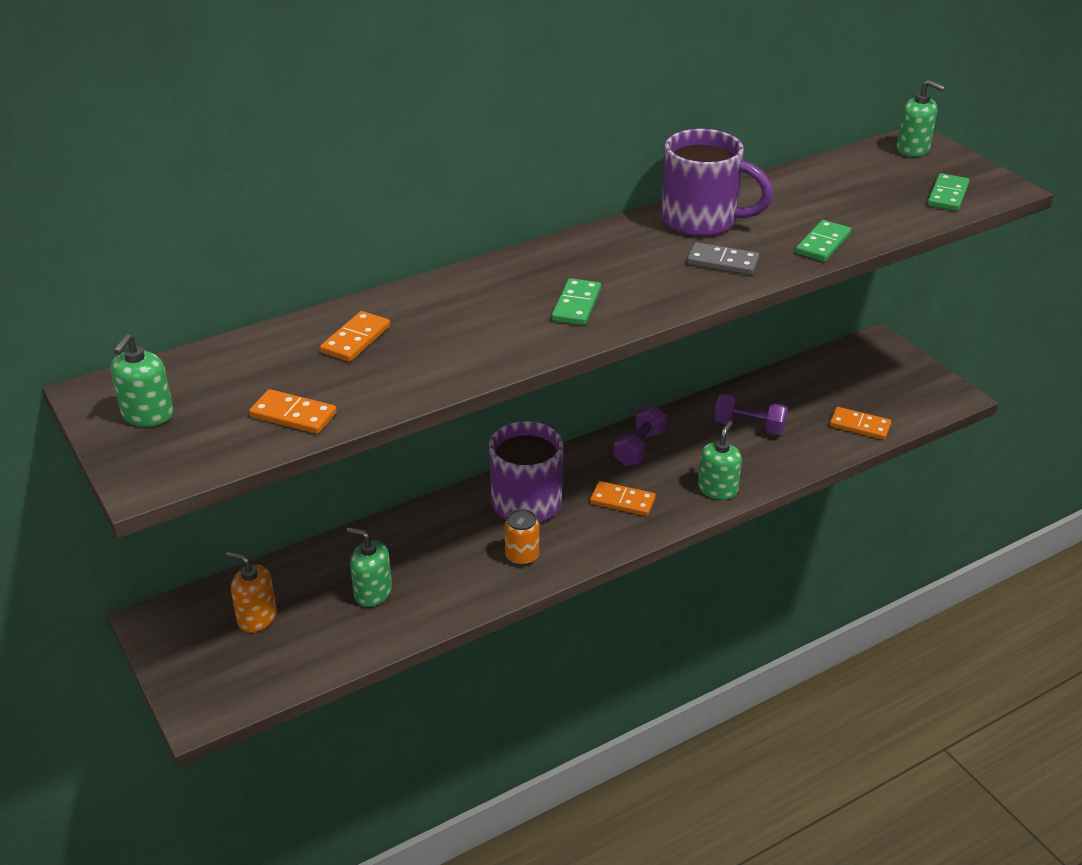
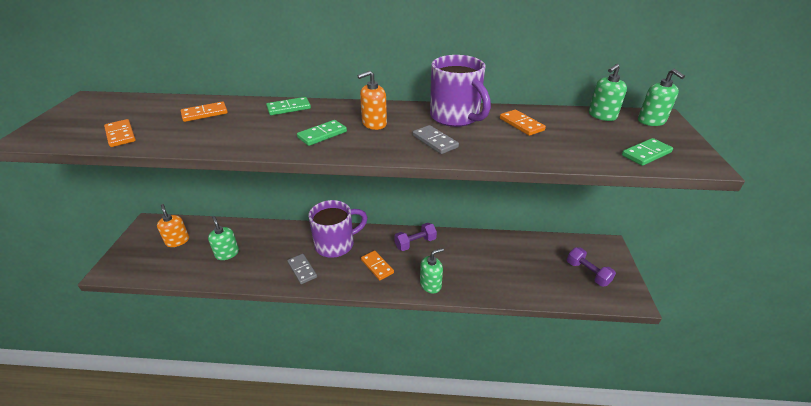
camera: 35 degrees right, 0 degrees up
green soap dispenser [110,334,174,426] -> green soap dispenser moved to [589,64,627,121]
orange can [505,509,539,566] -> grey domino [287,254,317,284]
purple dumbbell [714,393,788,435] -> purple dumbbell moved to [567,248,616,286]
green domino [796,220,851,262] -> green domino moved to [266,97,311,115]
orange domino [829,407,891,440] -> orange domino moved to [500,110,546,136]
none -> orange soap dispenser [357,71,387,130]

